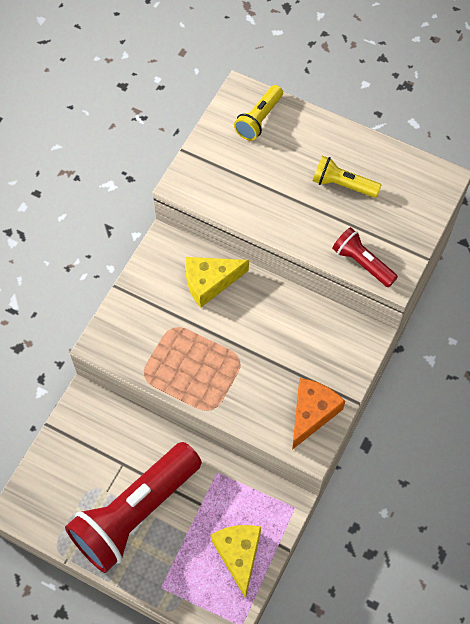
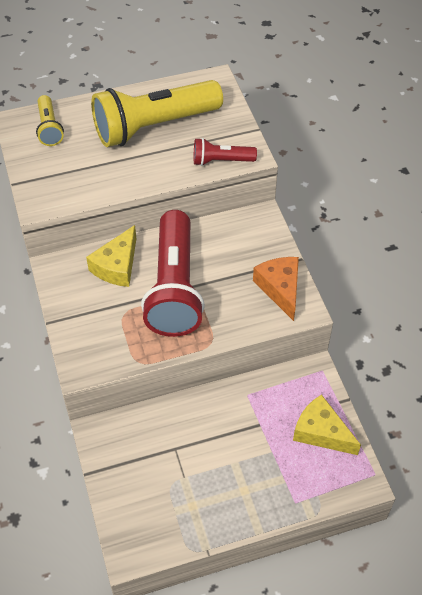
camera: 45 degrees left, 10 degrees down
red flashlight [65,442,202,573] -> red flashlight moved to [141,210,205,337]
yellow flashlight [313,156,381,198] -> yellow flashlight [91,80,223,147], size x2.10

